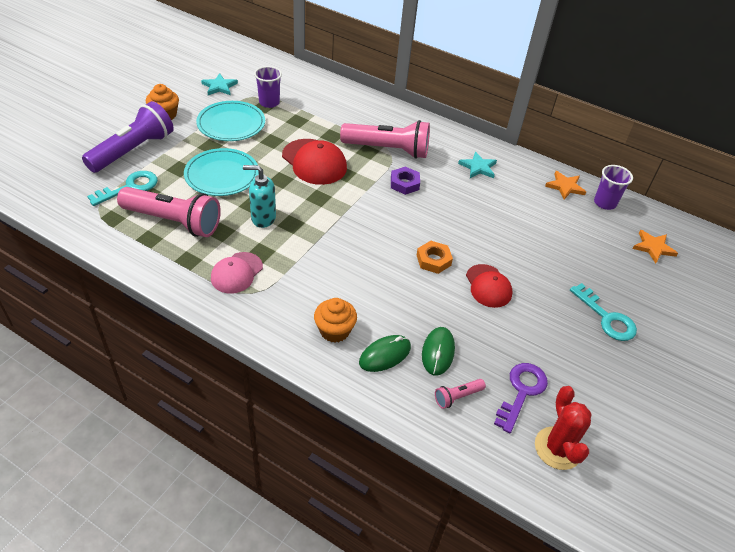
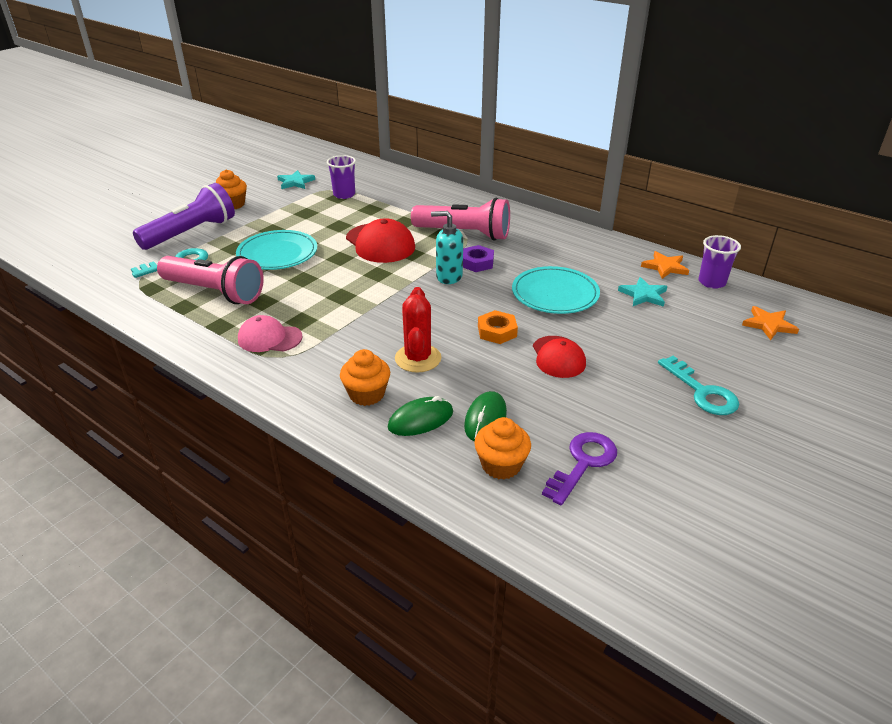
camera: 10 degrees right, 10 degrees down
turquoise plate [196,101,265,141] -> turquoise plate moved to [512,266,600,314]
pink cap [211,252,263,294] -> pink cap turned 60 degrees clockwise [238,315,303,352]
turquoise soap dispenser [243,165,276,228] -> turquoise soap dispenser moved to [431,211,463,284]
pink flashlight [435,379,486,409] -> orange cupcake [474,417,531,479]
turquoise star [458,151,497,178] -> turquoise star moved to [618,277,667,307]
red cactus [535,386,591,470] -> red cactus moved to [395,287,441,373]

